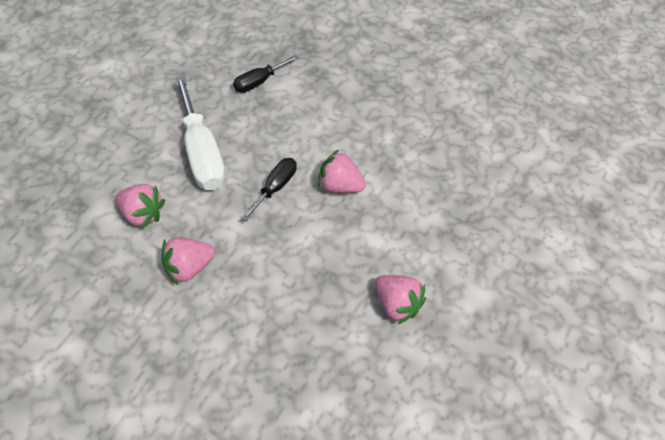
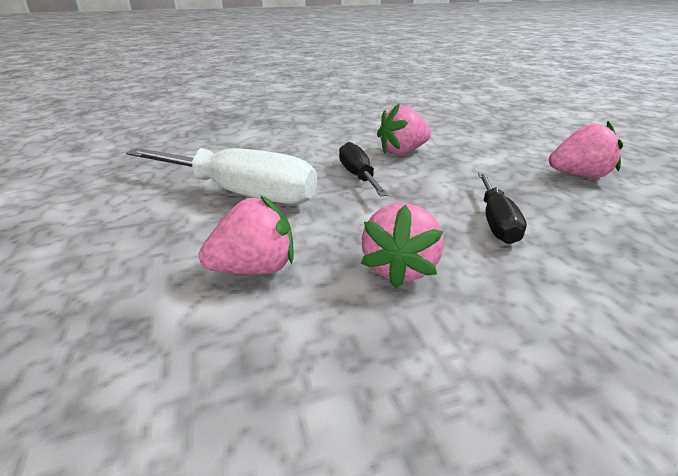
camera: 45 degrees left, 25 degrees down
black screwdriver [233,55,299,93] -> black screwdriver moved to [478,173,527,244]

